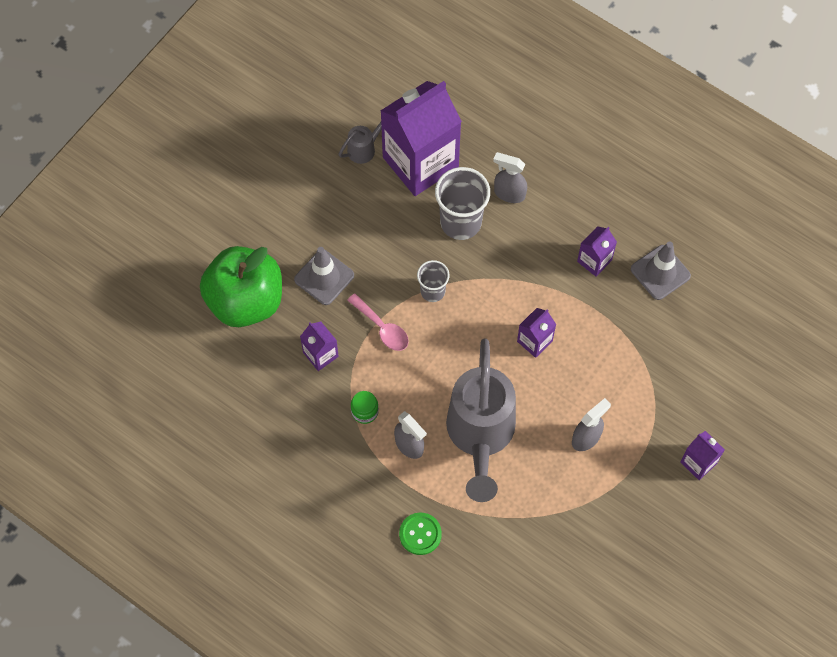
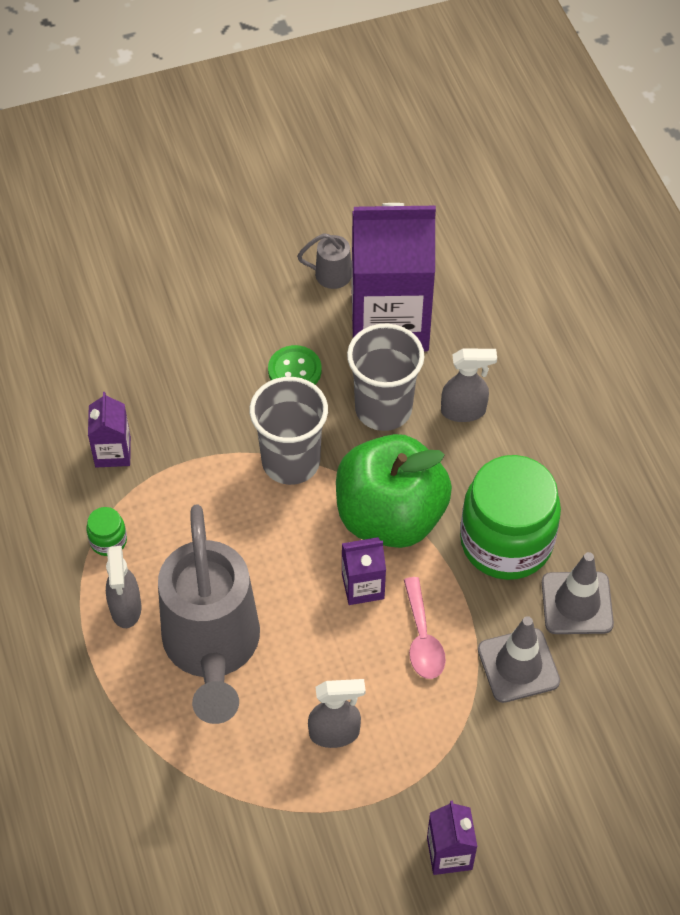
camera: 35 degrees right, 10 degrees down
green apple [200,246,282,327] -> green apple moved to [336,434,452,548]
grey traffic cone [294,247,354,305] -> grey traffic cone moved to [478,616,560,703]
pink spoon [347,293,409,351] -> pink spoon moved to [404,577,446,679]
green button [399,512,442,555] -> green button moved to [268,345,321,385]
grey cup [417,260,450,302] -> grey cup [250,377,328,485], size x1.71
grey watering can [446,339,516,502] -> grey watering can turned 45 degrees counterclockwise [158,504,260,724]
grey spray bottle [493,152,527,203] -> grey spray bottle turned 120 degrees clockwise [441,348,497,422]
purple carton [577,226,617,277] -> green jar [460,455,561,580]

